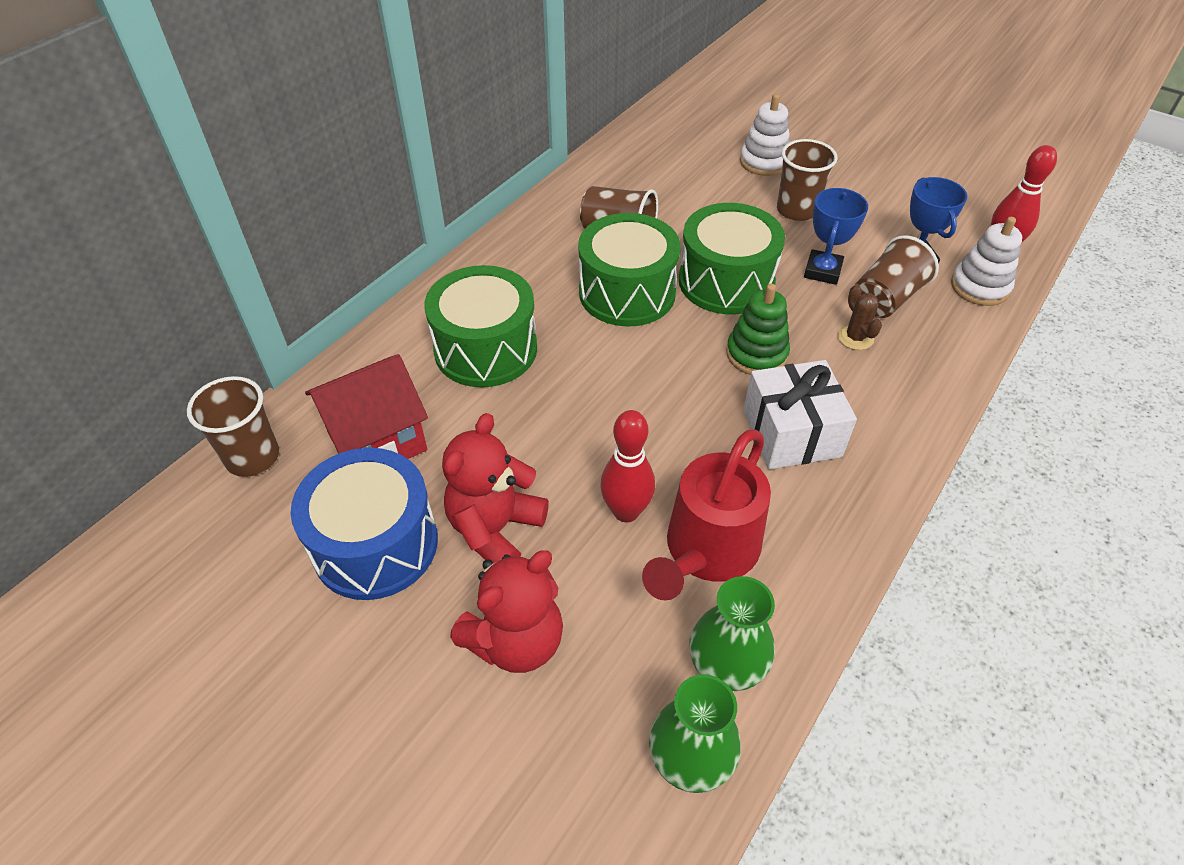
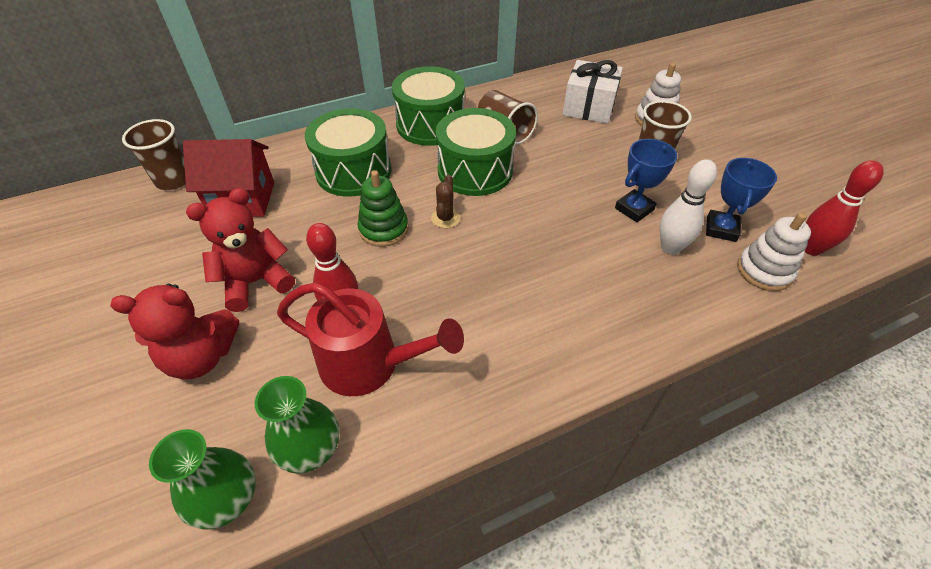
camera: 30 degrees right, 0 degrees up
blue drum [290,448,438,600] -> none
red watering can [642,429,771,601] -> red watering can turned 135 degrees counterclockwise [277,282,464,396]
green drum [679,203,785,314] -> green drum moved to [392,66,465,146]
green stacking toy [726,284,790,375] -> green stacking toy moved to [358,170,409,247]
white gift [743,360,857,469] -> white gift moved to [562,60,623,124]
brown cactus [838,285,882,350] -> brown cactus moved to [431,175,460,228]
brown cup [855,235,939,318] -> white bowling pin [659,159,717,255]

